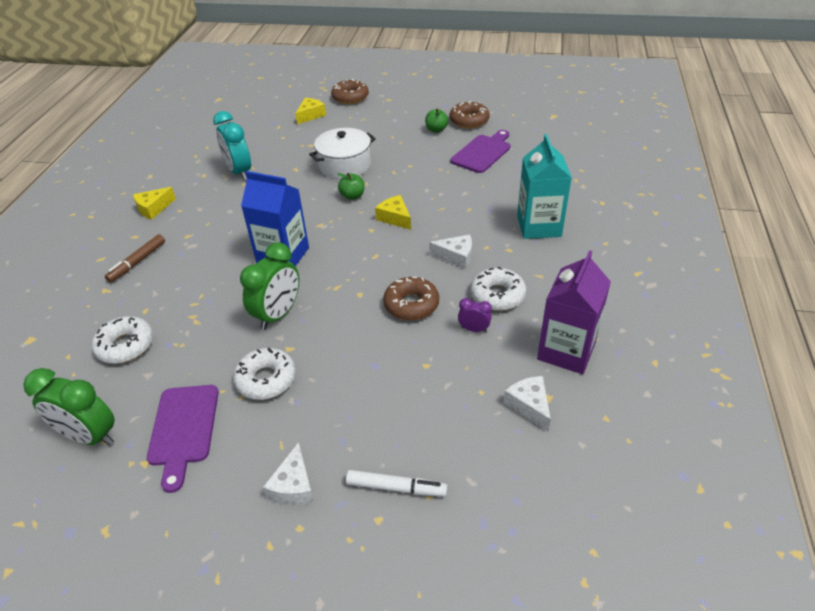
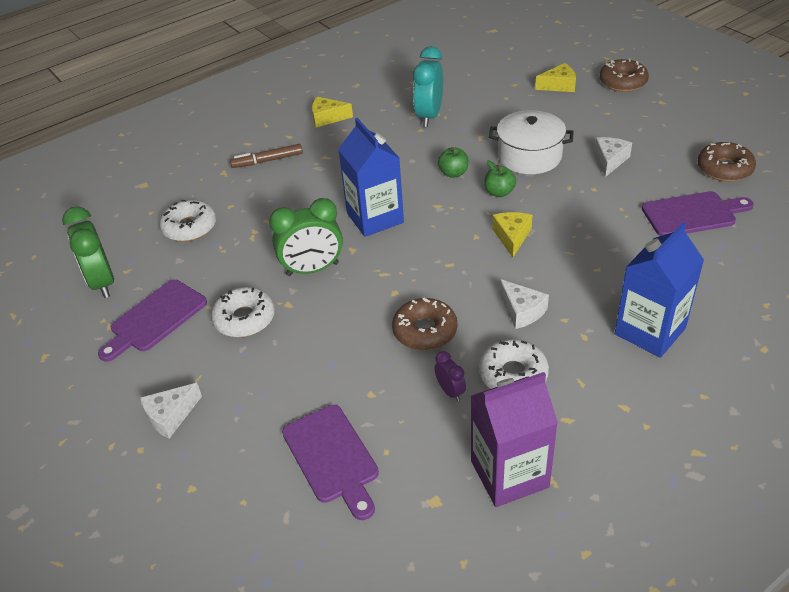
camera: 45 degrees right, 0 degrees up
white marker [346,470,448,497] -> none
green apple [425,108,448,133] -> green apple moved to [438,147,468,178]
white cheese [503,376,551,431] -> white cheese moved to [594,137,632,177]
turquoise carton [517,134,572,239] -> blue carton [615,222,704,358]
none -> purple cutting board [282,405,379,520]

